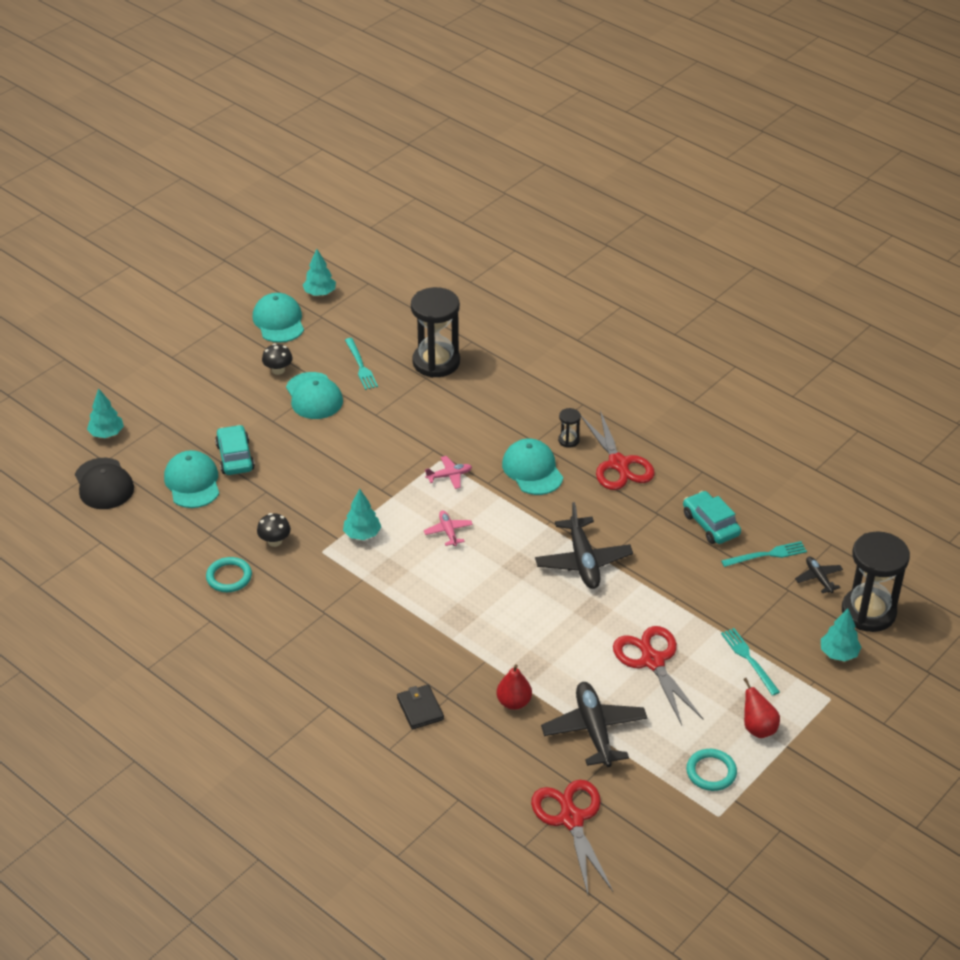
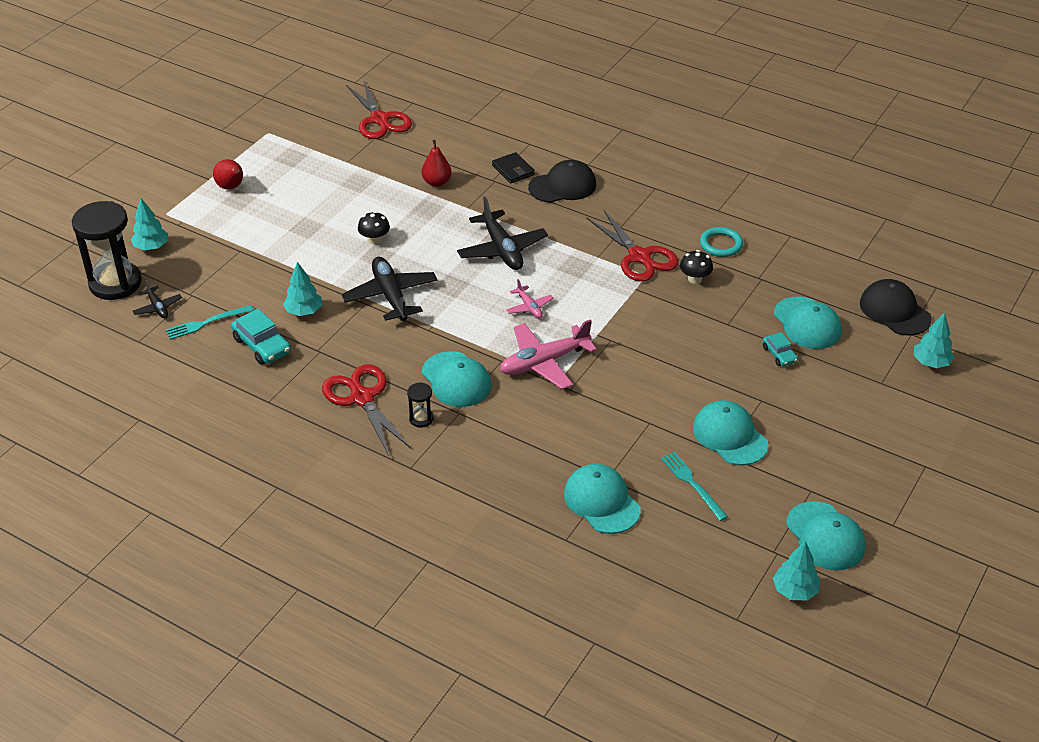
camera: 170 degrees right, 0 degrees up
turquoise car [215,425,255,475] -> turquoise car [763,332,798,366], size x0.60
black mushroom [262,343,293,375] -> black mushroom moved to [358,211,390,245]
turquoise tree [343,489,381,540] -> turquoise tree moved to [283,262,322,316]
black hourglass [411,287,460,378] -> turquoise cap [564,464,641,534]
pink plane [425,456,472,489] -> pink plane [500,319,597,389], size x1.94
black plane [541,682,647,767] -> black plane moved to [457,196,548,270]
red scissors [613,626,704,725] -> red scissors moved to [586,209,679,282]
turquoise ring [686,749,737,791] -> none
turquoise fork [721,628,780,696] -> none
none -> black cap [528,160,596,203]

